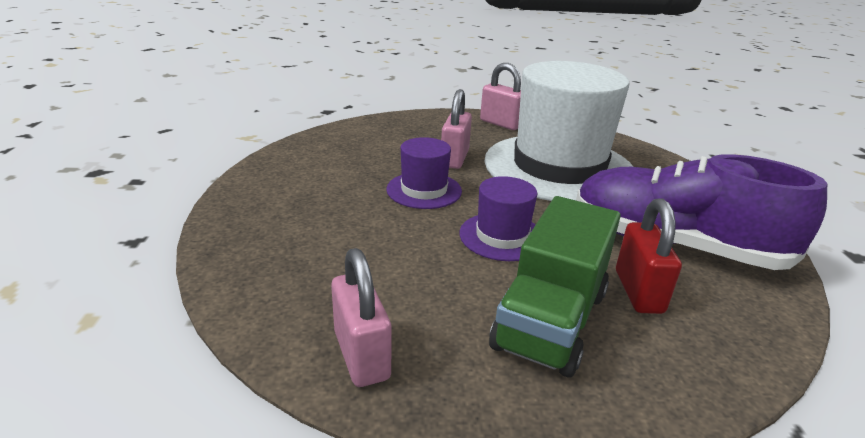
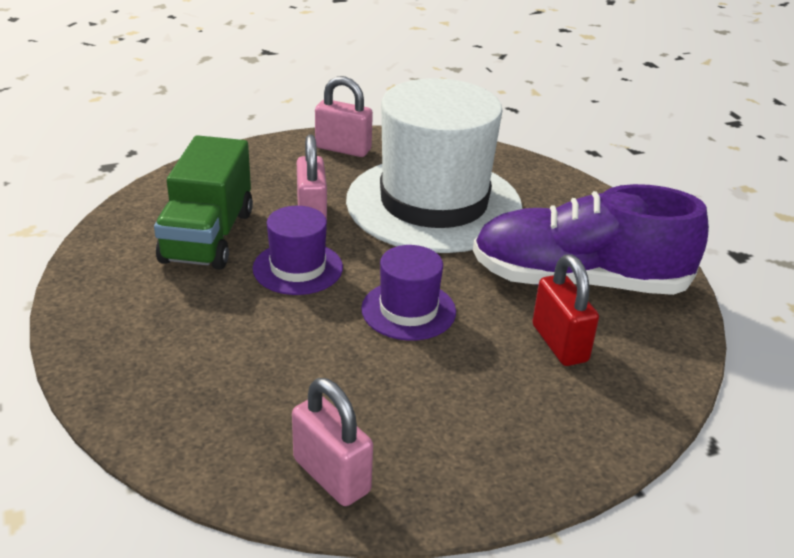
camera: 20 degrees left, 5 degrees up
green truck [489,196,621,378] -> green truck moved to [154,135,253,269]

